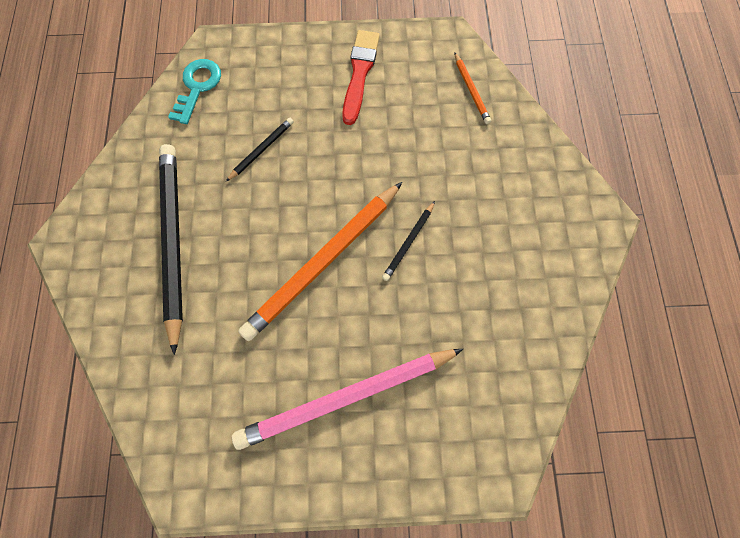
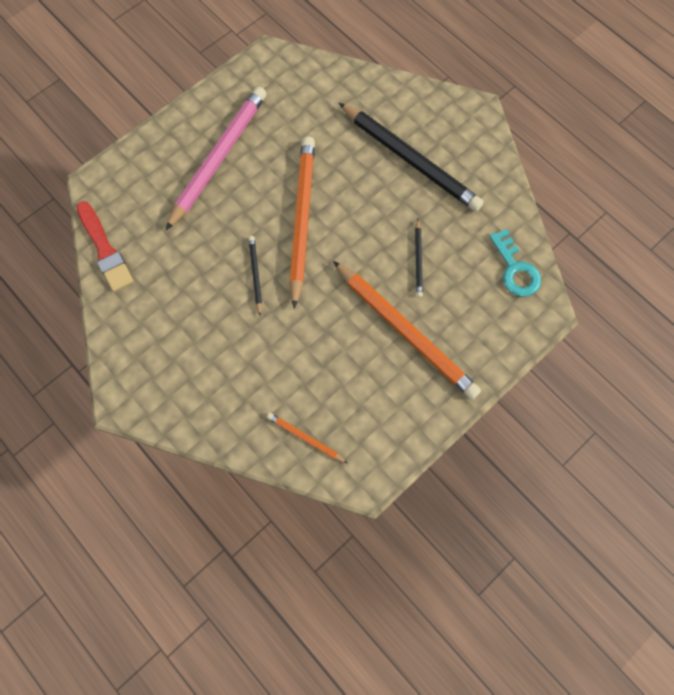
camera: 140 degrees right, 0 degrees up
red brush [342,30,380,125] -> red brush moved to [77,201,134,292]
none -> orange pencil [333,261,481,400]

